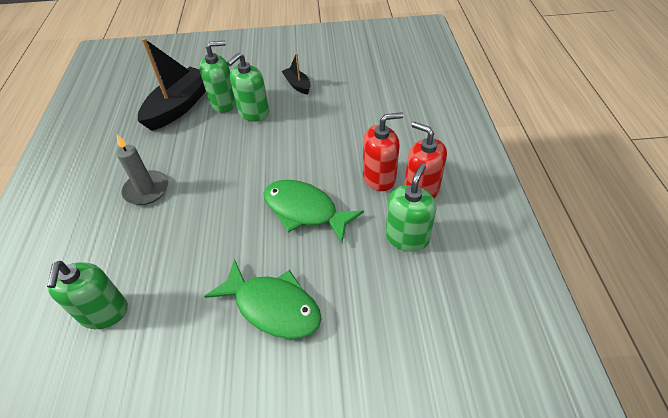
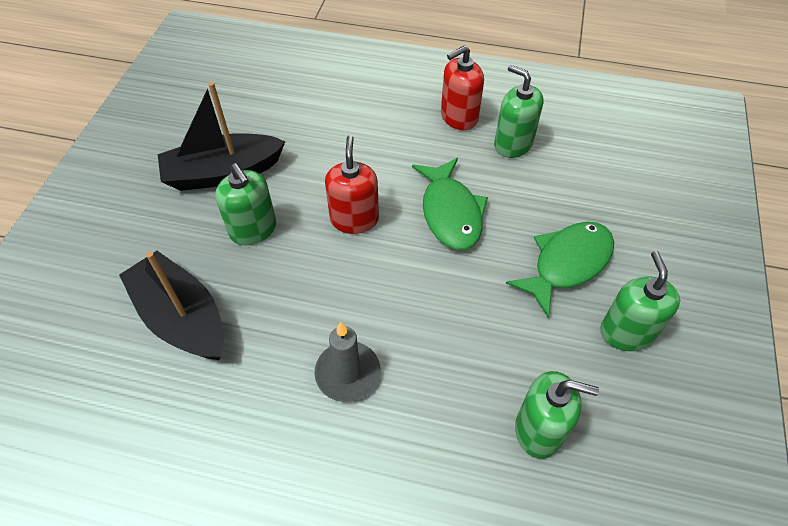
camera: 75 degrees left, 5 degrees up
green soap dispenser [199,41,236,113] -> green soap dispenser moved to [600,251,680,351]
green fish [264,180,364,243] -> green fish turned 60 degrees counterclockwise [412,158,488,250]
black boat [282,53,311,95] -> black boat [158,82,286,191], size x2.03
red soap dispenser [363,112,403,191] -> red soap dispenser moved to [325,135,379,234]

